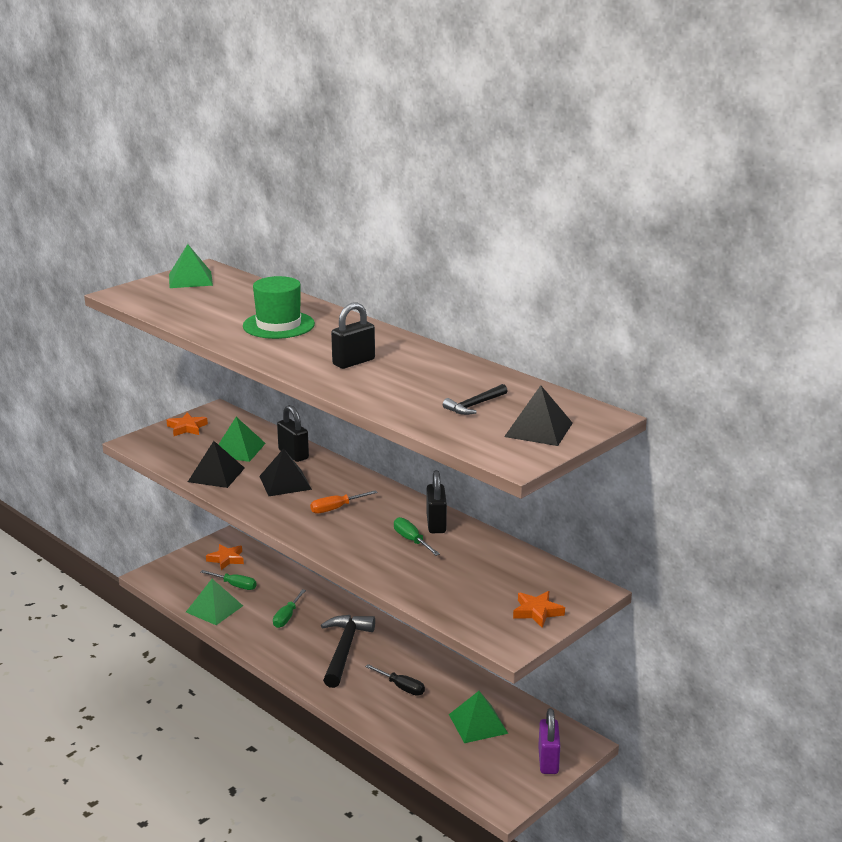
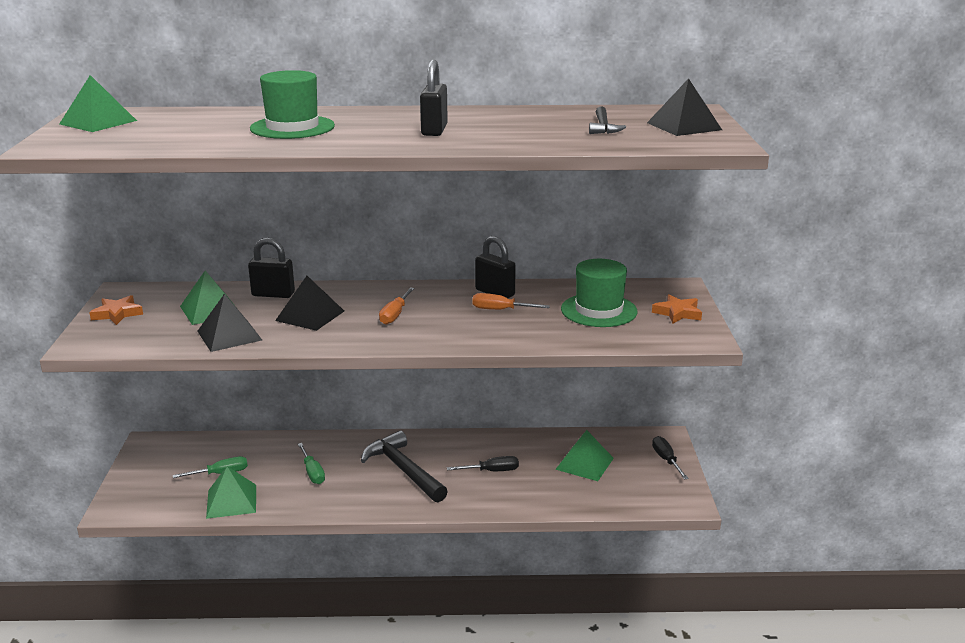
camera: 45 degrees left, 0 degrees up
orange star [206,544,244,570] -> none
green screwdriver [394,517,440,556] -> orange screwdriver [472,293,550,310]
purple padlock [538,708,560,774] -> black screwdriver [652,436,689,479]
none -> green hat [561,259,638,327]

